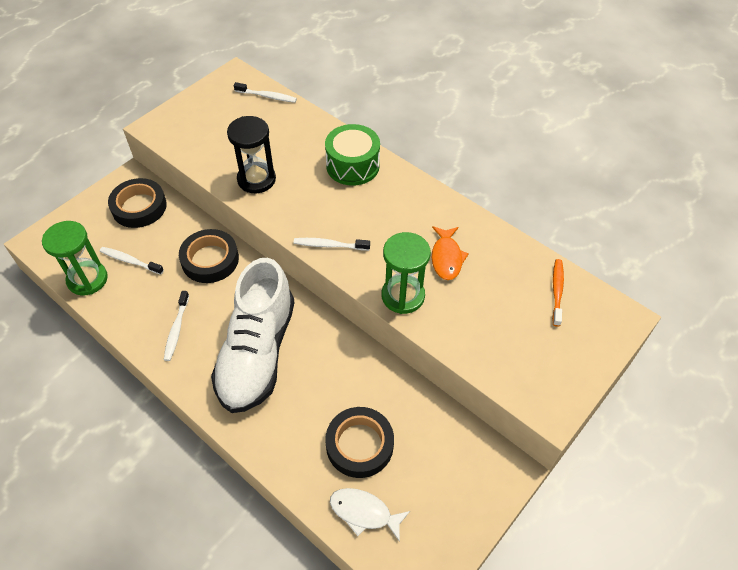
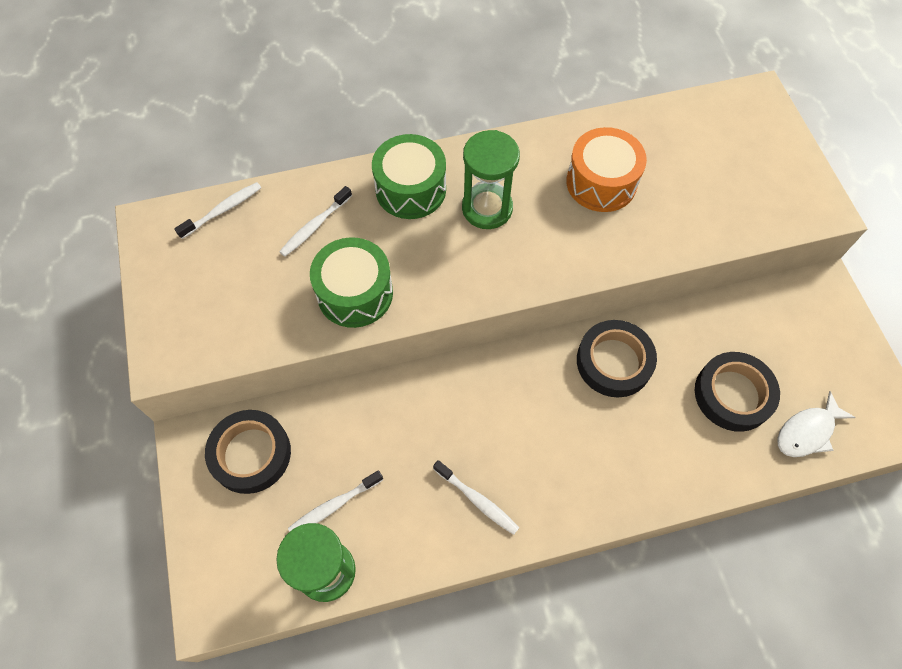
camera: 55 degrees left, 10 degrees up
black tape [179,229,239,283] -> black tape moved to [577,320,657,398]
white shoe [211,258,295,413] -> none
black hourglass [227,116,276,193] -> green drum [310,237,393,328]
white toothbrush [293,238,370,251] -> white toothbrush moved to [279,186,352,257]
green hourglass [382,232,431,314] -> green hourglass moved to [462,130,520,229]
orange fish [432,226,469,280] -> orange drum [566,127,647,212]
orange toothbrush [552,259,564,327] -> none

